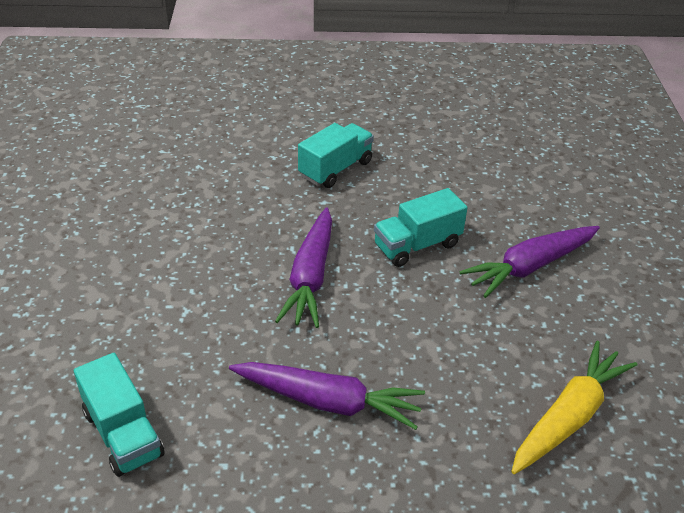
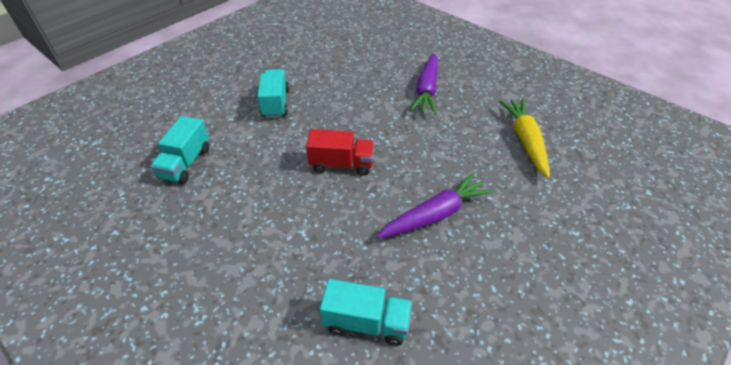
camera: 45 degrees left, 5 degrees up
purple carrot [275,208,332,328] -> red truck [306,129,374,176]
turquoise truck [374,188,468,267] -> turquoise truck moved to [150,116,209,183]

